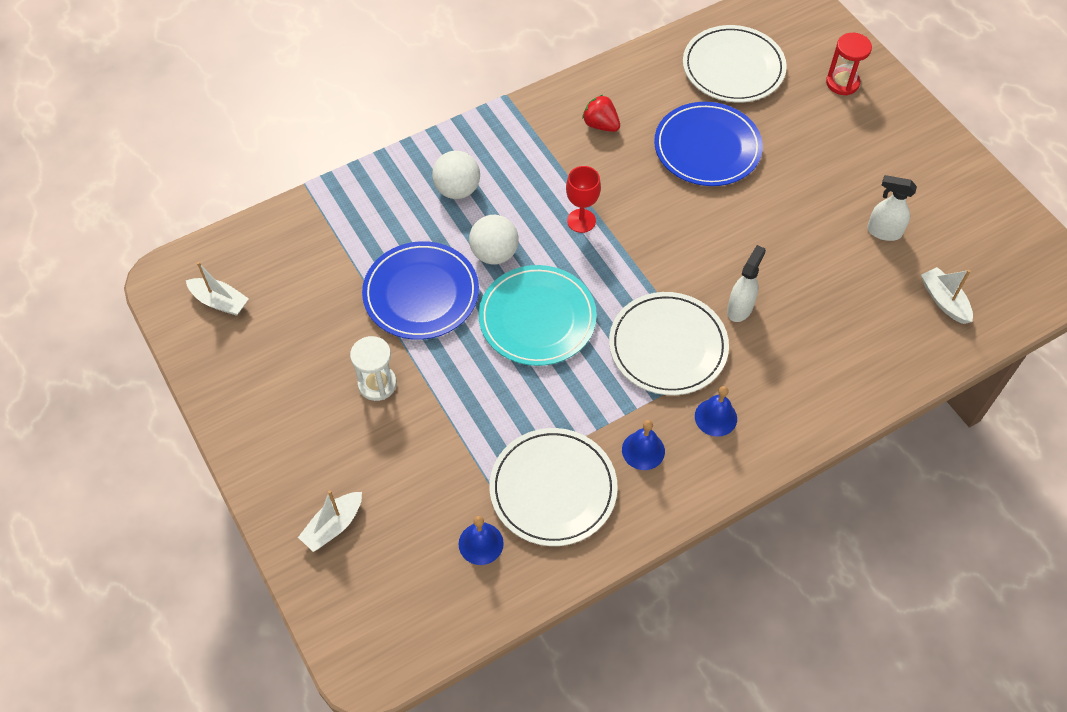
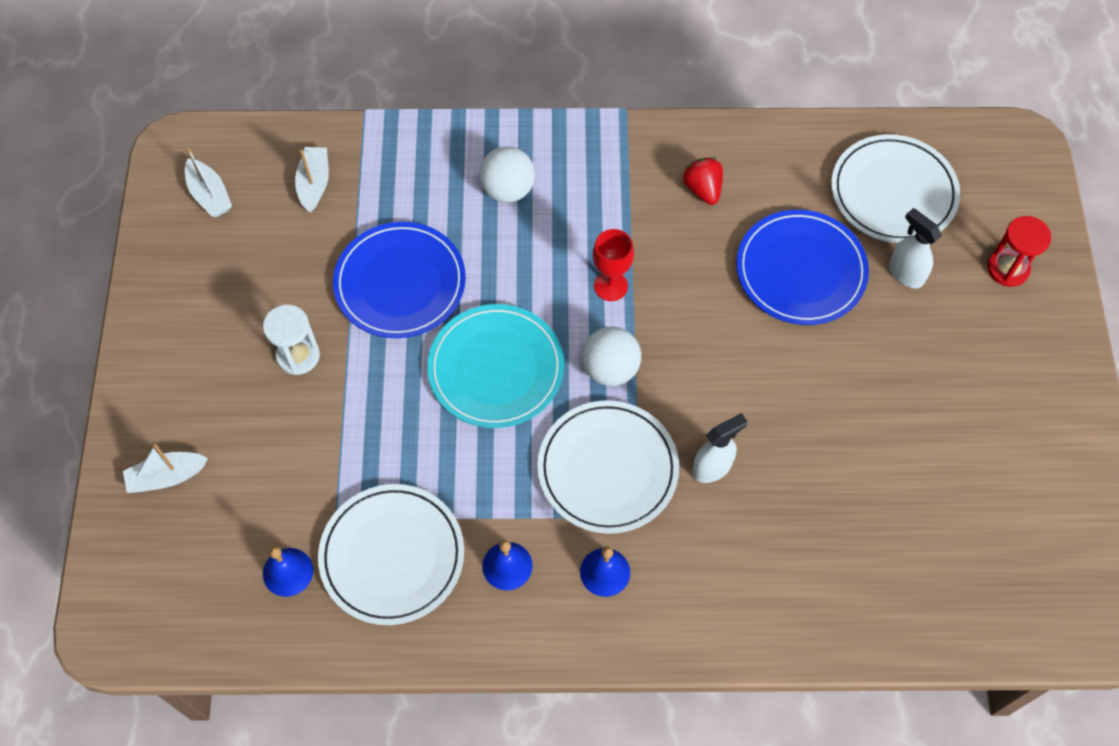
camera: 30 degrees right, 5 degrees up
white ball [469,215,519,265] -> white ball moved to [582,327,641,386]
white spray bottle [867,175,917,241] -> white spray bottle moved to [889,208,942,288]
white boat [921,267,973,324] -> white boat moved to [295,147,329,212]

